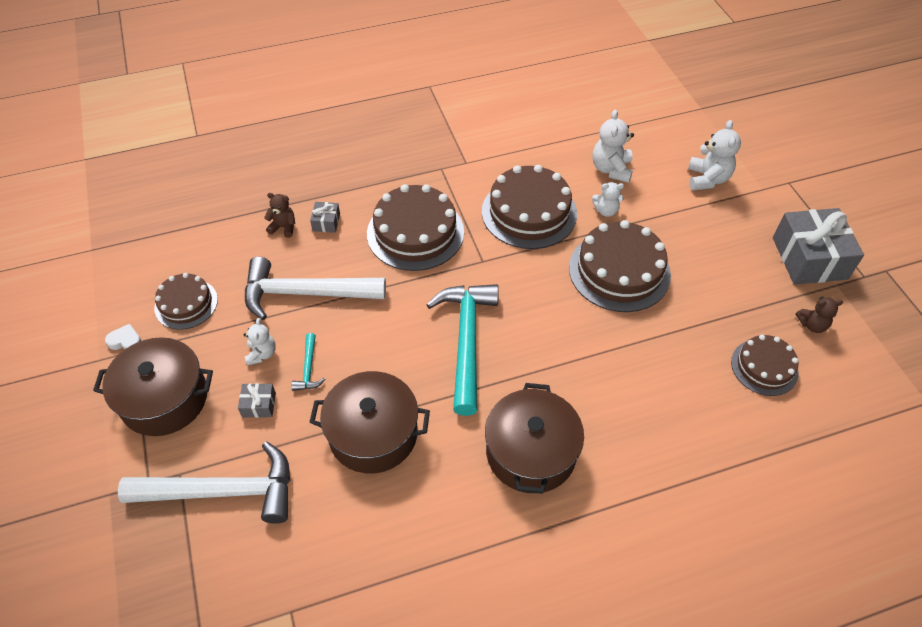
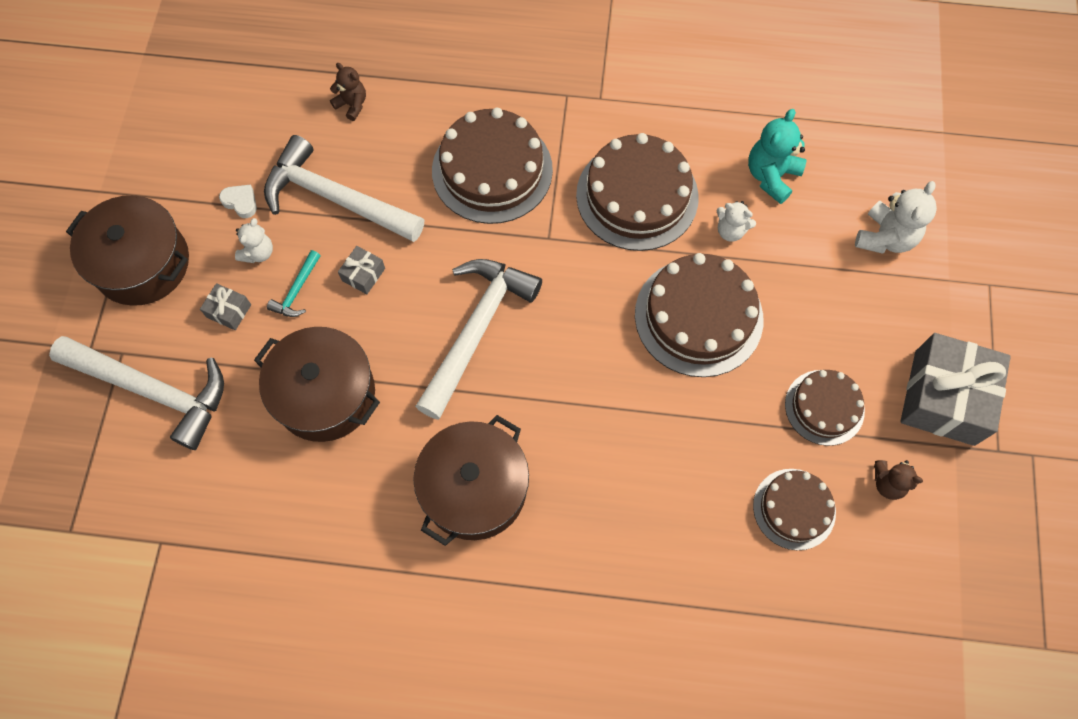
camera: 25 degrees right, 15 degrees up
white heart [105,324,142,350] -> white heart moved to [219,184,257,218]
brown cake [154,273,218,330] -> brown cake moved to [785,370,865,446]
grey gift [310,202,340,233] -> grey gift moved to [338,246,385,294]
turquoise hammer [426,284,499,416] -> white hammer [415,259,542,420]
white teddy bear [592,109,634,183] -> turquoise teddy bear [748,109,806,204]

